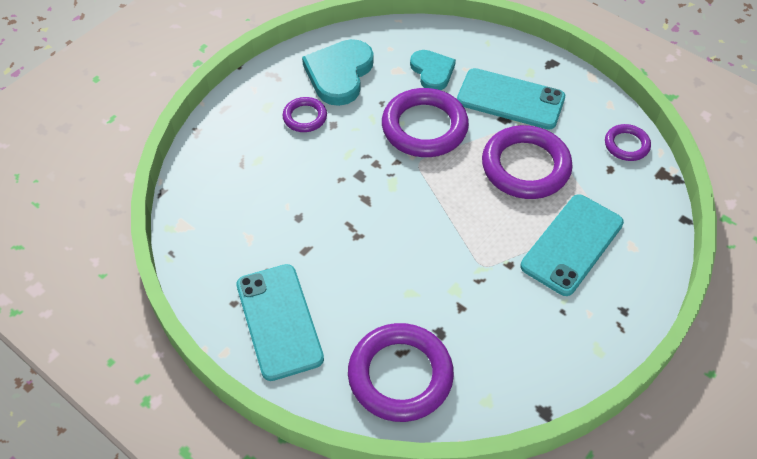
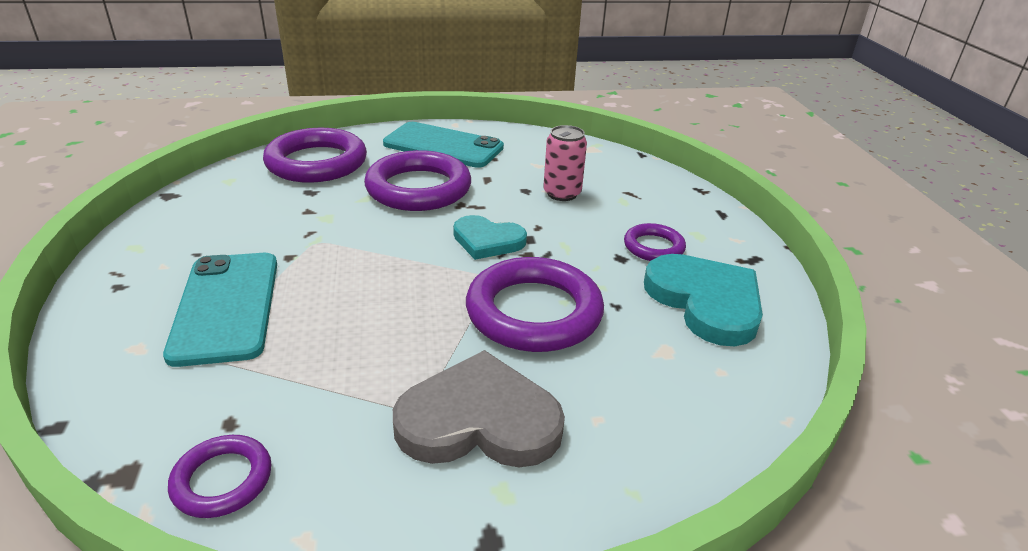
camera: 130 degrees right, 20 degrees down
turquoise heart [410,50,456,90] -> turquoise heart moved to [453,215,527,260]
turquoise phone [457,68,565,129] -> grey heart [393,350,565,467]
purple ring [482,125,573,199] -> purple ring moved to [364,150,471,211]
none -> pink can [543,125,587,201]

